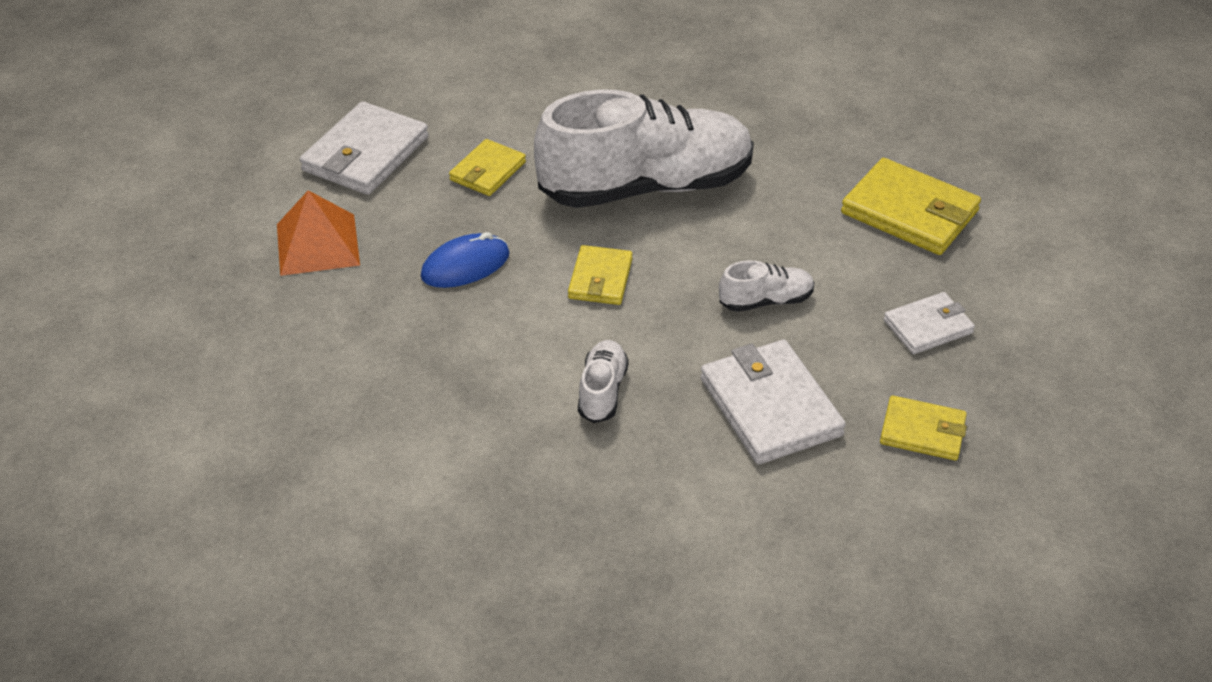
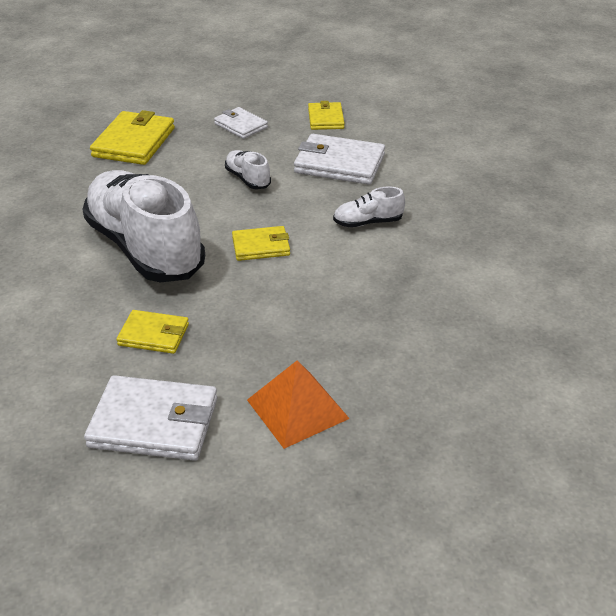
camera: 110 degrees left, 5 degrees down
blue mouse [421,232,510,288] -> none
white wallet [701,340,846,464] -> white wallet turned 60 degrees clockwise [294,134,385,185]

